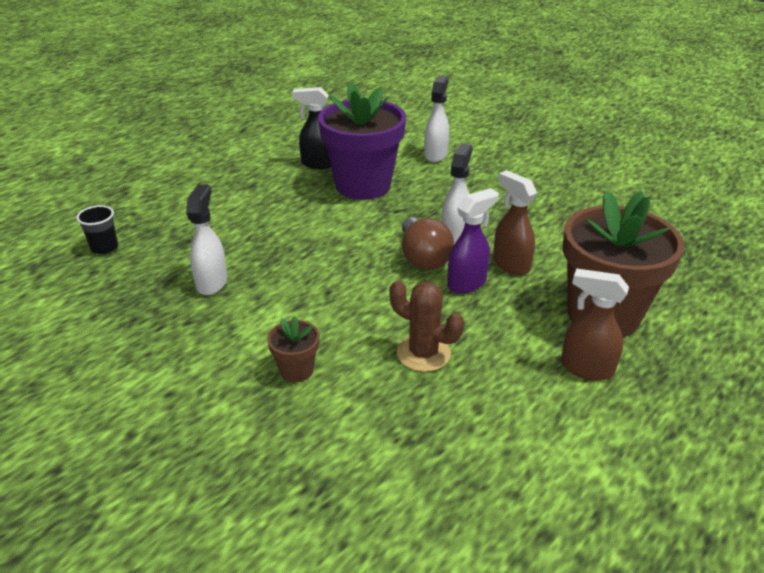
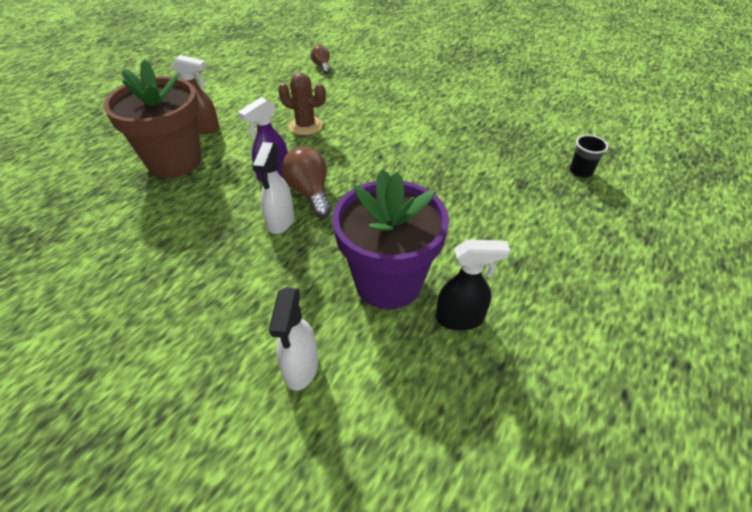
camera: 170 degrees right, 10 degrees up
white spray bottle [186,184,227,295] -> none
brown flower pot [267,316,320,382] -> none
brown spray bottle [493,170,537,275] -> none
none -> brown light bulb [311,45,330,74]

